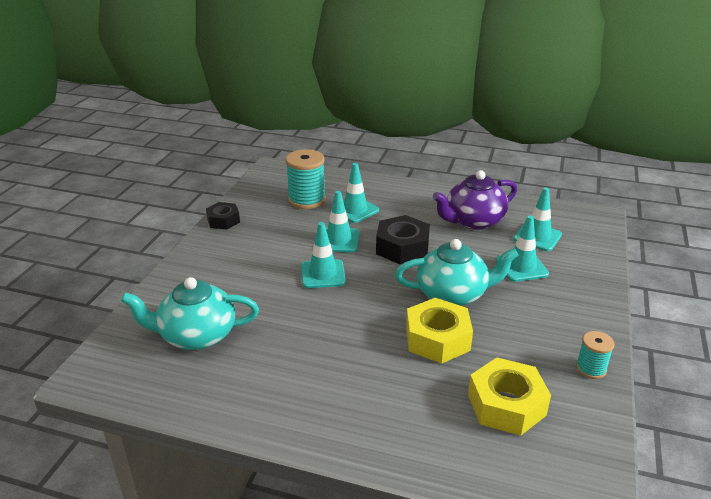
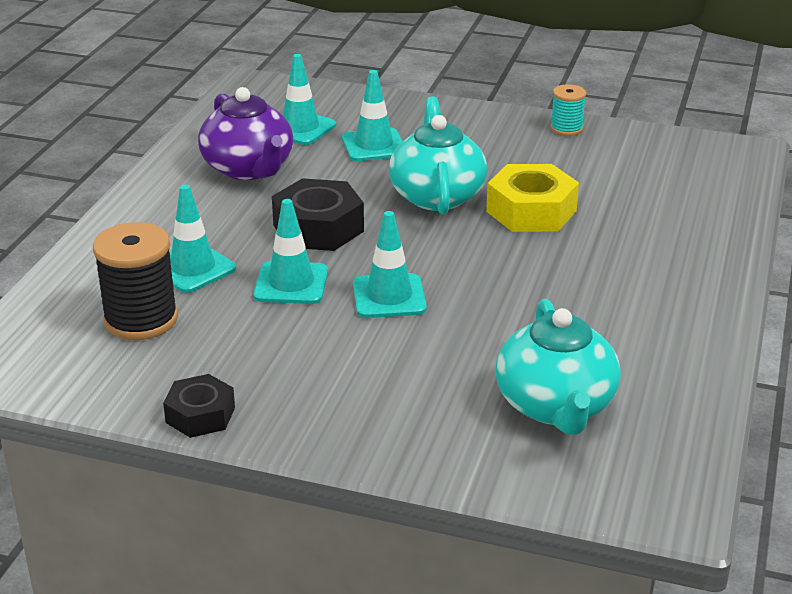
camera: 90 degrees left, 0 degrees up
turquoise spool [286,149,326,209] -> black spool [93,222,178,340]
yellow nut [468,358,551,436] -> none

